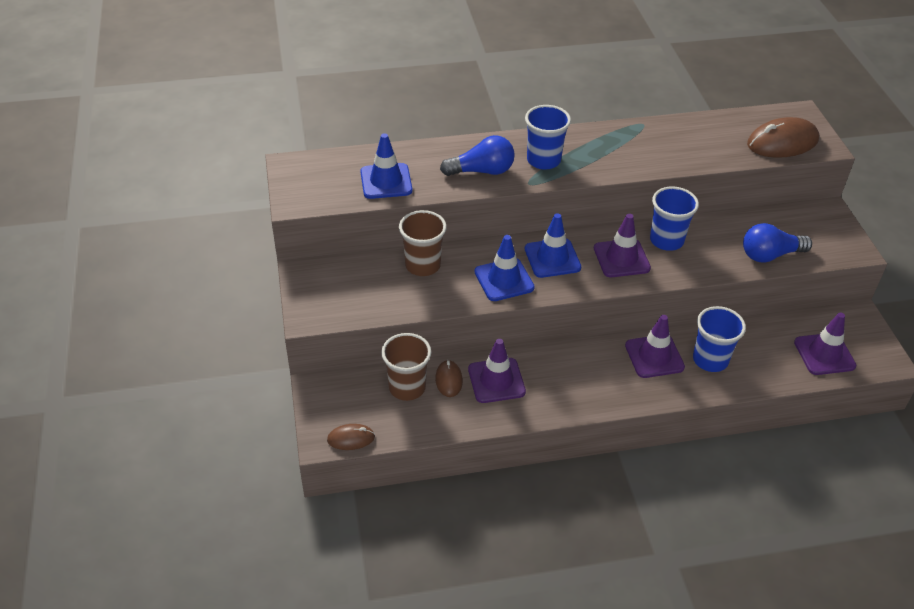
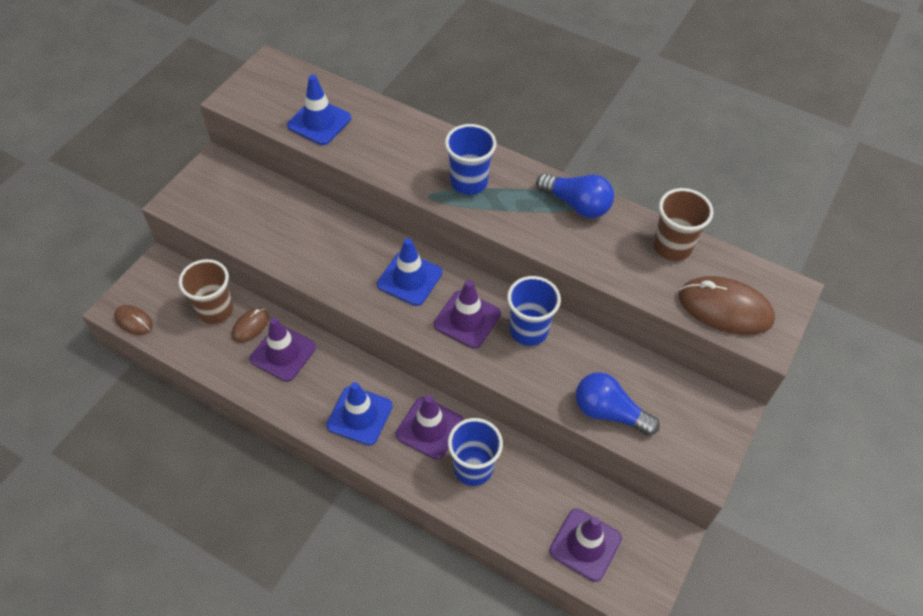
camera: 40 degrees right, 10 degrees up
brown cup [399,210,447,276] -> brown cup moved to [653,188,714,261]
blue light bulb [440,135,515,176] -> blue light bulb moved to [536,173,614,218]
blue traffic cone [474,235,535,301] -> blue traffic cone moved to [326,382,393,446]

